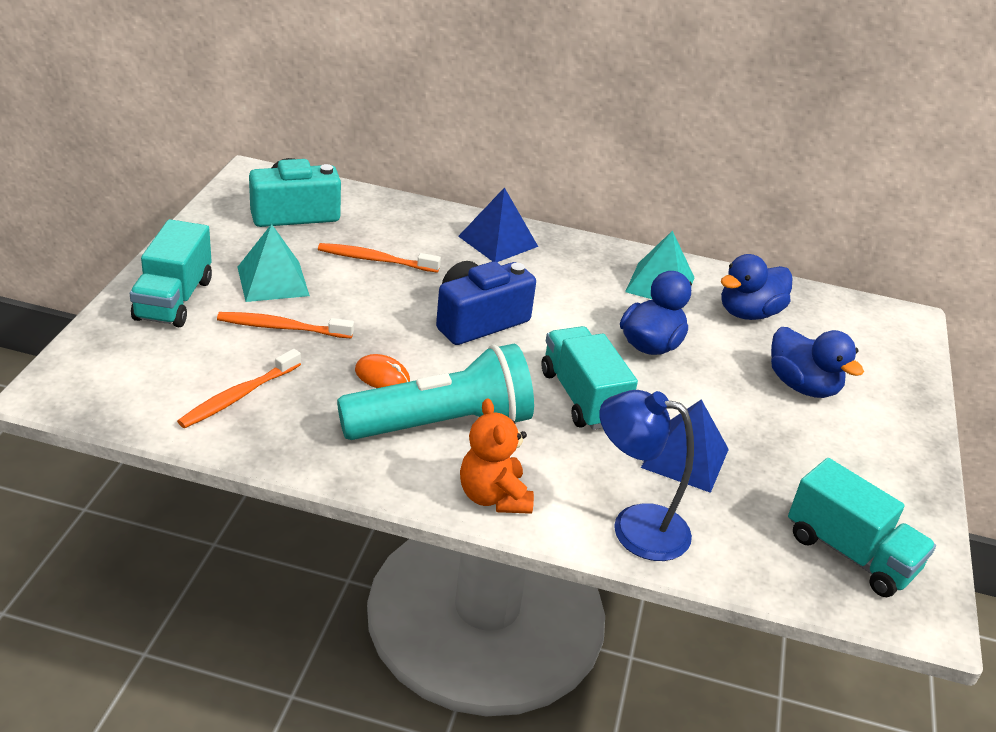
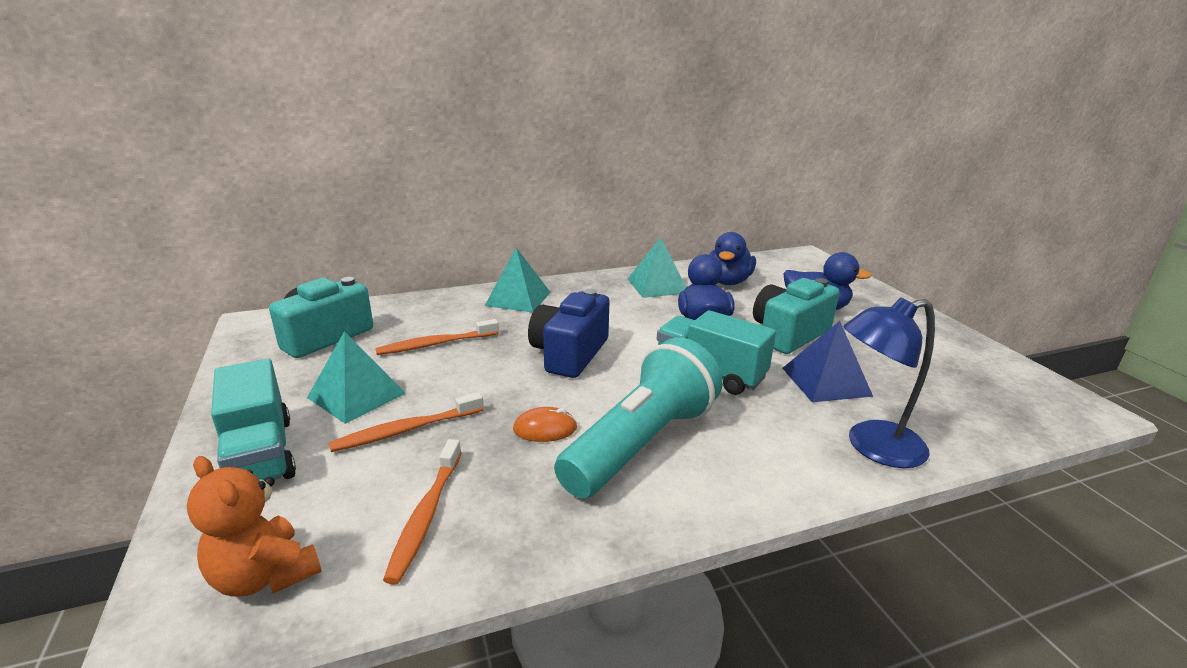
camera: 30 degrees left, 10 degrees down
blue pyramid [458,187,538,262] -> turquoise pyramid [485,248,550,313]
orange teddy bear [460,399,534,514] -> orange teddy bear moved to [187,456,322,597]
turquoise truck [788,458,936,597] -> none
none -> turquoise camera [753,278,839,354]

